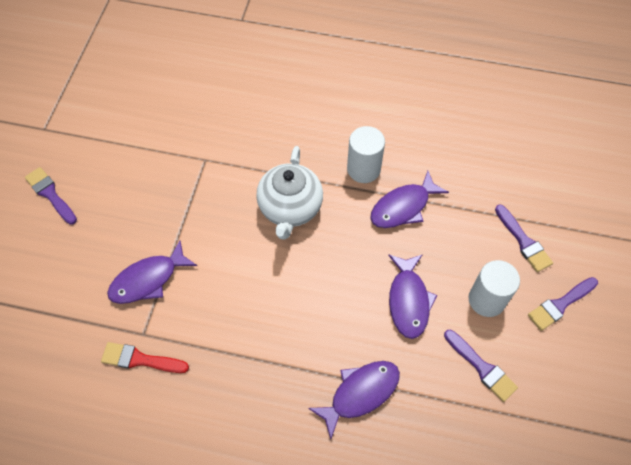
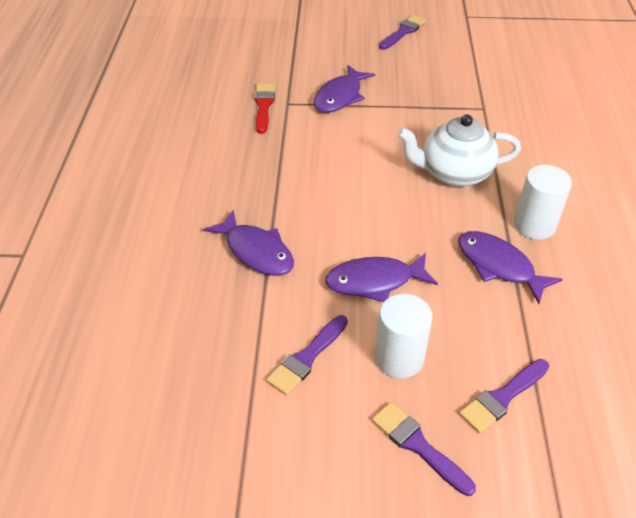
camera: 80 degrees right, 15 degrees down
purple fish [107,241,197,304] -> purple fish turned 105 degrees counterclockwise [314,65,375,113]

